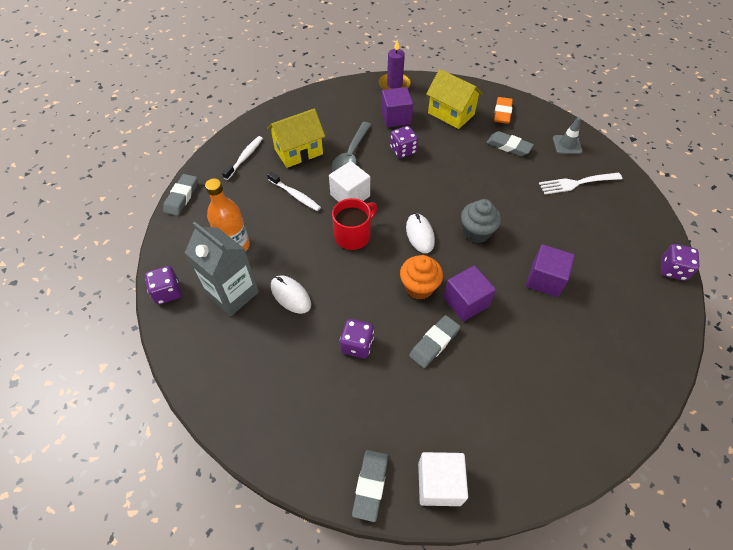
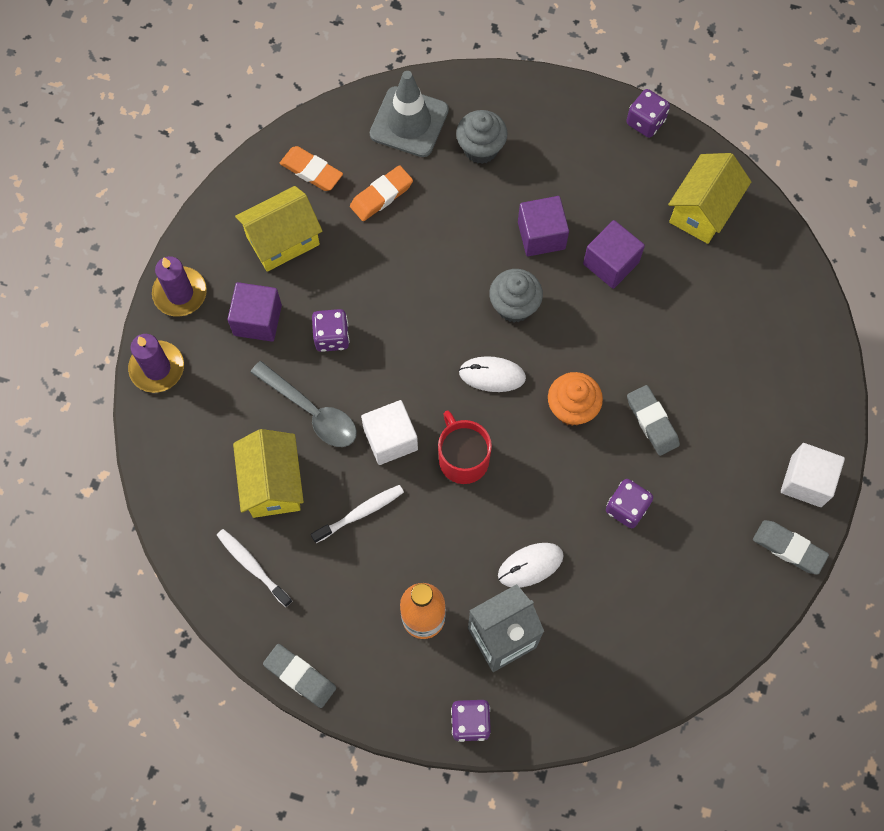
camera: 70 degrees left, 15 degrees up
purple cube [444,265,496,321] -> purple cube moved to [518,196,569,256]
grey eraser [486,131,534,156] -> orange eraser [350,165,413,221]
white fork [539,173,622,194] -> grey cupcake [456,110,508,164]
grey traffic cone [553,117,583,154] -> grey traffic cone [370,71,449,157], size x1.74
none -> purple candle [128,334,184,393]
none -> yellow house [668,153,752,244]

